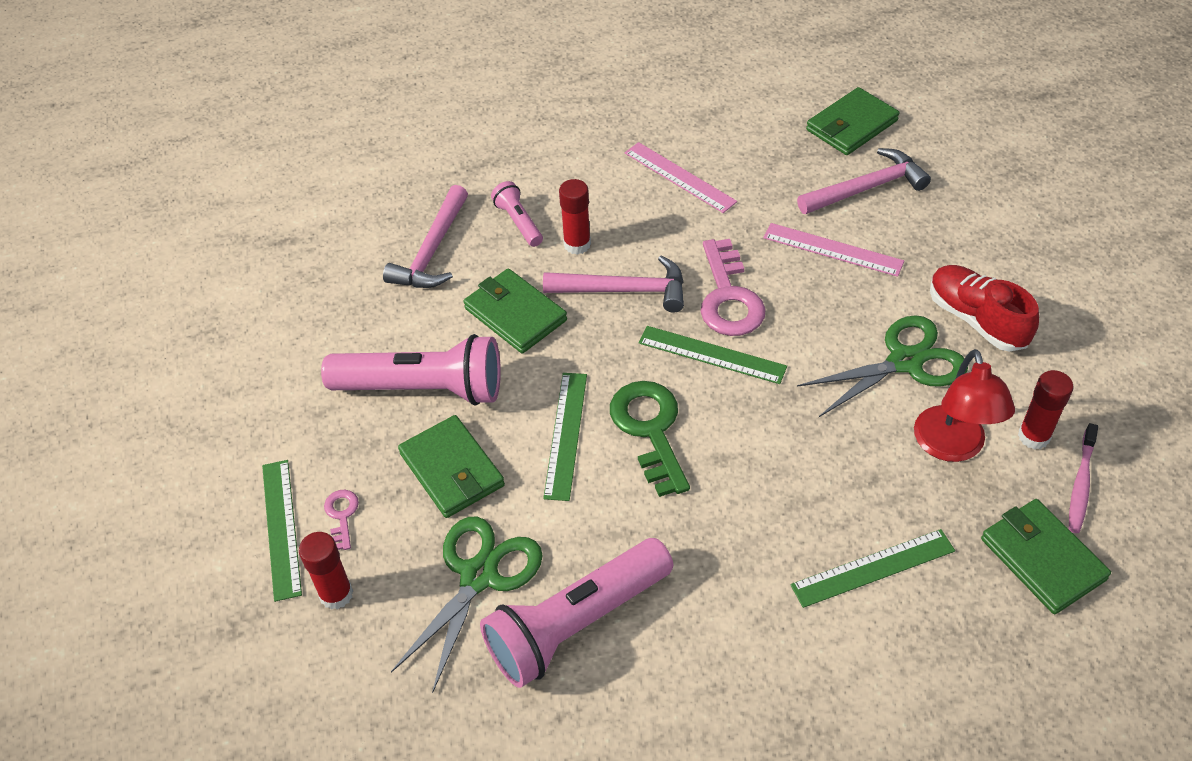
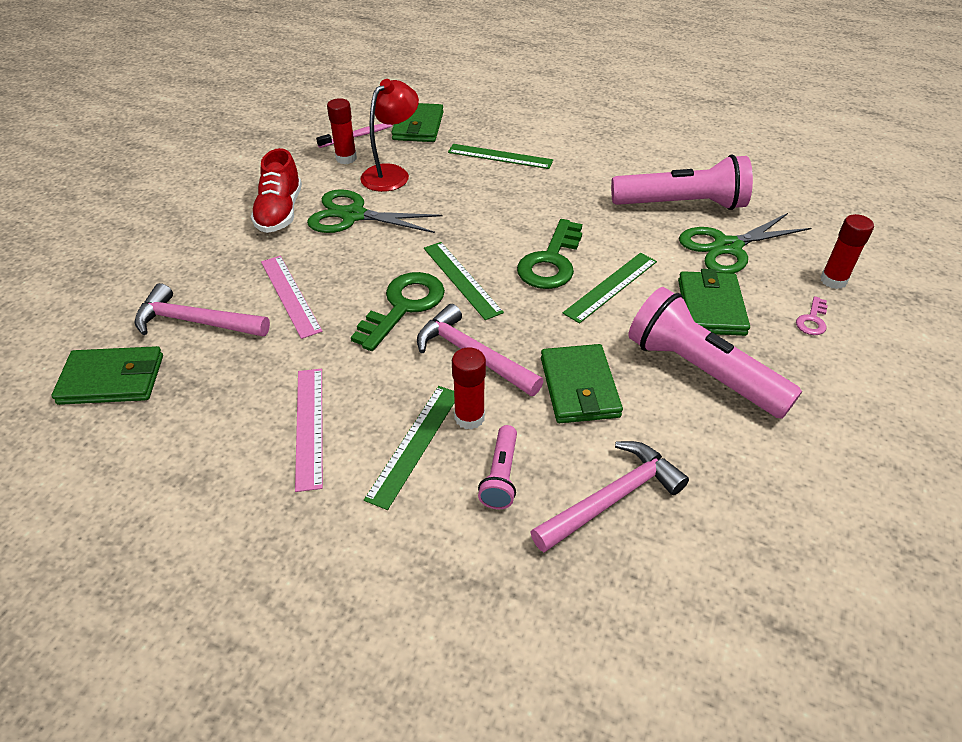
camera: 145 degrees left, 5 degrees down
green ruler [262,460,302,602] -> green ruler moved to [364,386,455,510]
pink key [700,239,766,336] -> green key [351,272,445,351]

